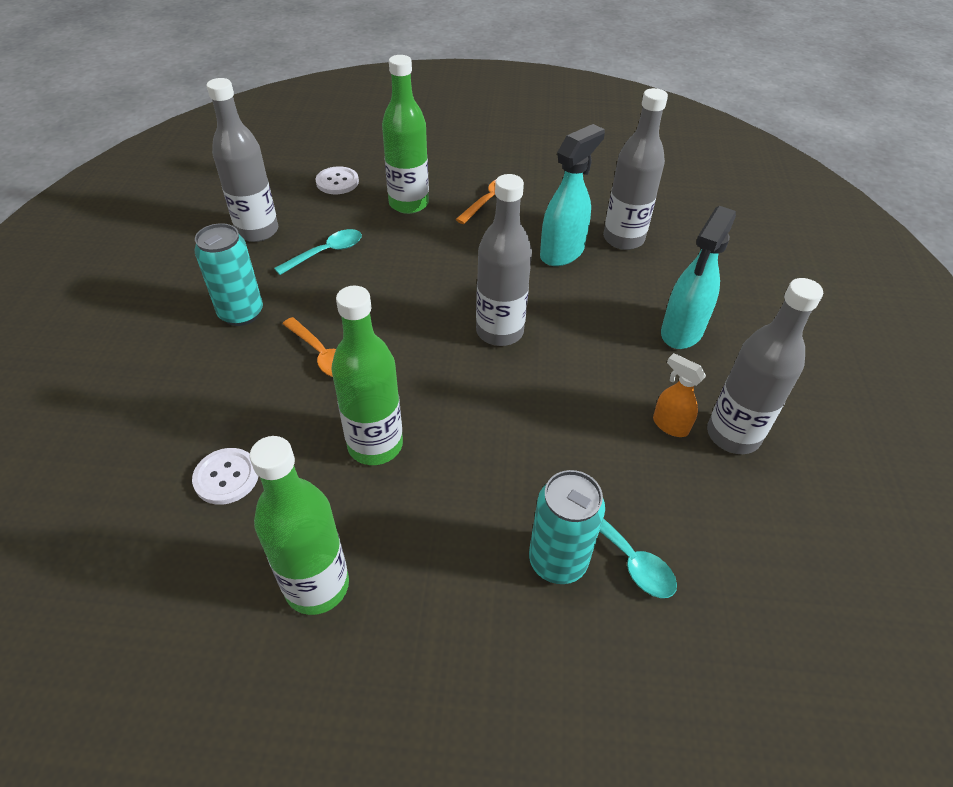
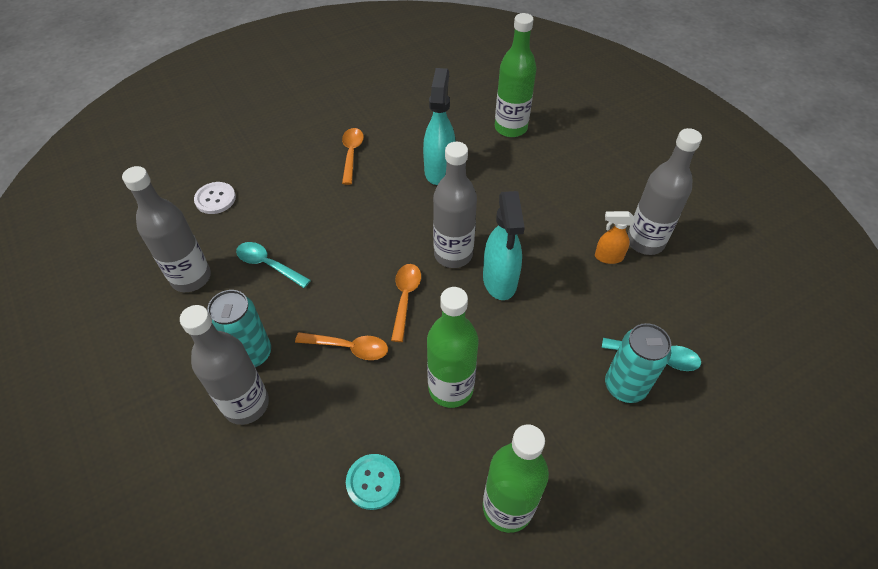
camera: 35 degrees left, 5 degrees up
white button [192,448,258,505] -> turquoise button [346,454,401,510]
turquoise spoon [274,229,362,275] -> turquoise spoon turned 75 degrees counterclockwise [236,242,311,288]
green bottle [382,55,429,214] -> green bottle moved to [495,13,537,137]
grey bottle [603,88,668,250] -> grey bottle moved to [180,305,269,425]
turquoise spray bottle [661,206,736,349] -> turquoise spray bottle moved to [483,191,525,300]
none -> orange spoon [391,264,421,342]

